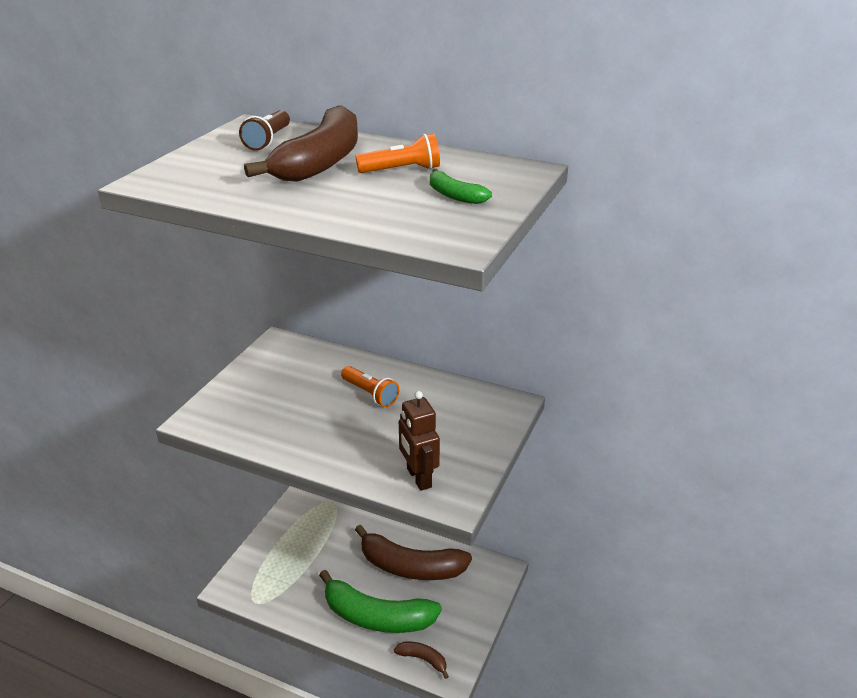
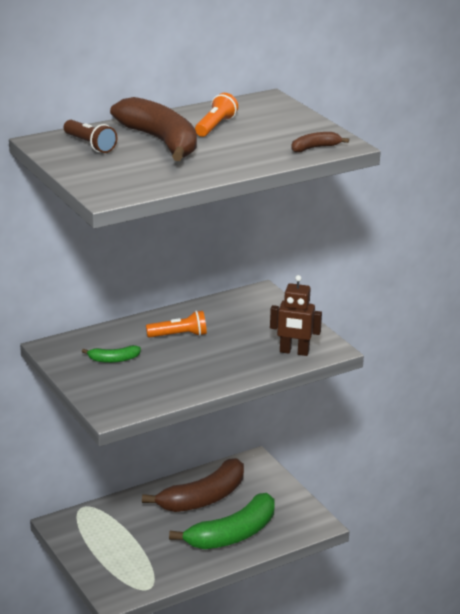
camera: 55 degrees left, 5 degrees down
brown banana [394,641,449,679] -> brown banana moved to [291,132,349,152]
green banana [430,169,492,204] -> green banana moved to [82,345,141,363]

